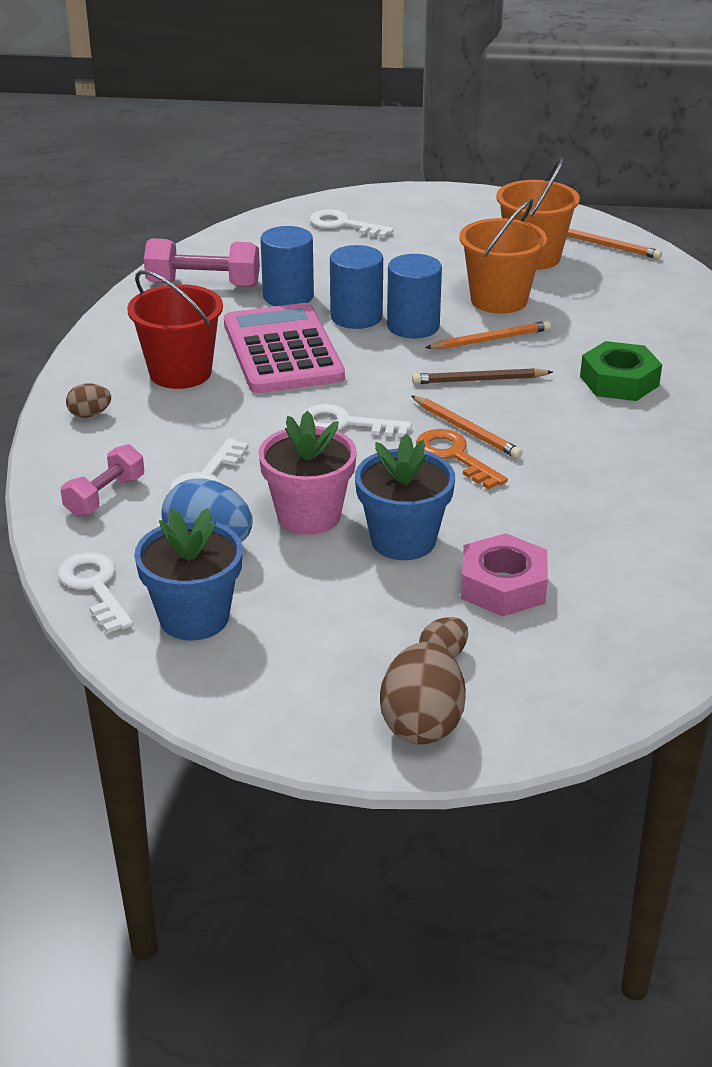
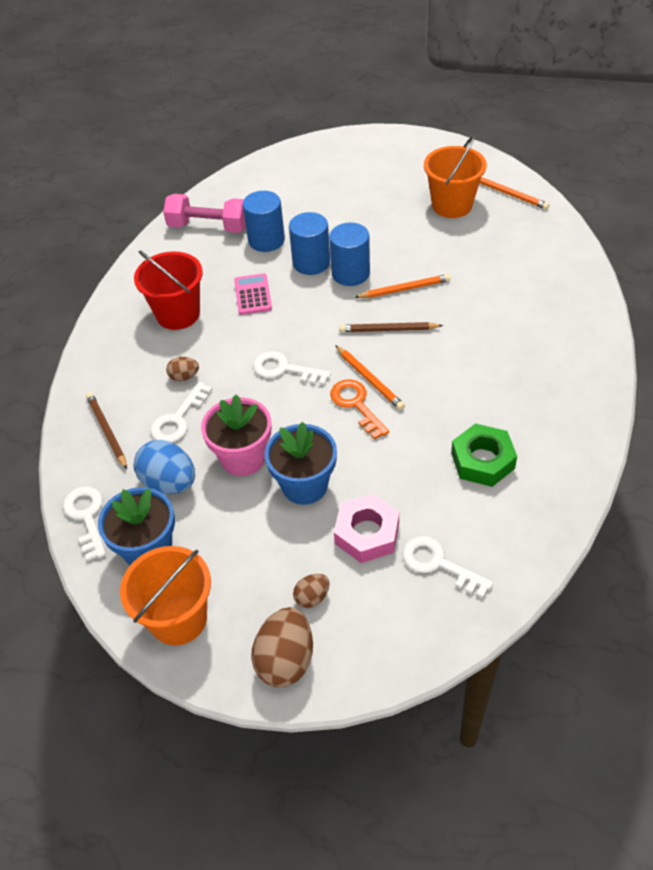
camera: 10 degrees right, 15 degrees up
pink dumbbell [61,444,144,517] -> brown pencil [86,392,127,469]
brown egg [66,383,111,418] -> brown egg moved to [166,357,199,381]
pink calculator [224,303,345,393] -> pink calculator [234,273,272,315], size x0.49
white key [310,209,394,238] -> white key moved to [403,536,493,598]
orange bucket [459,199,547,314] -> orange bucket moved to [120,546,211,645]
green nut [580,341,662,401] -> green nut moved to [451,423,517,487]

